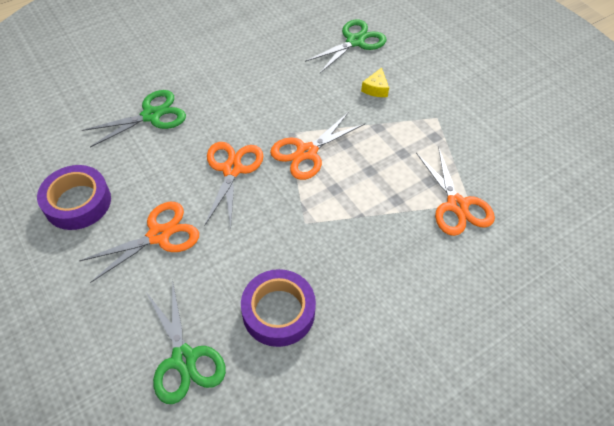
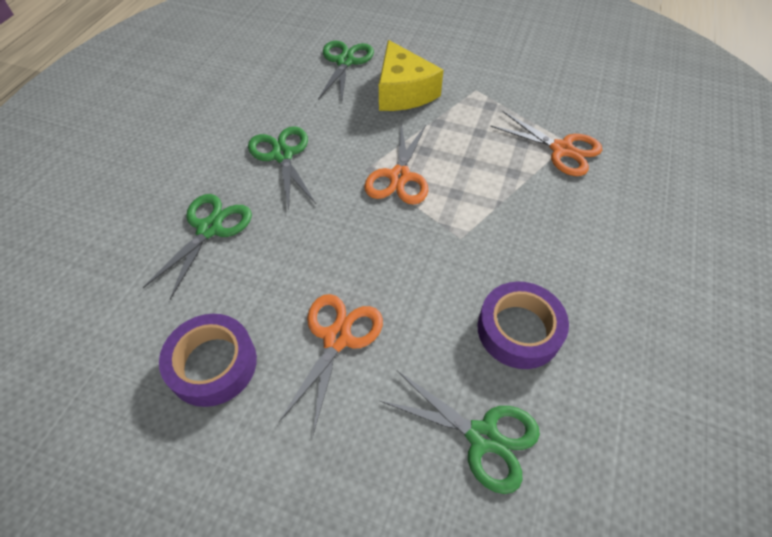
camera: 35 degrees left, 0 degrees up
orange scissors [204,142,263,228] -> none
yellow cheese [361,68,389,97] -> yellow cheese [379,40,443,111], size x2.26
none -> green scissors [248,126,316,210]

